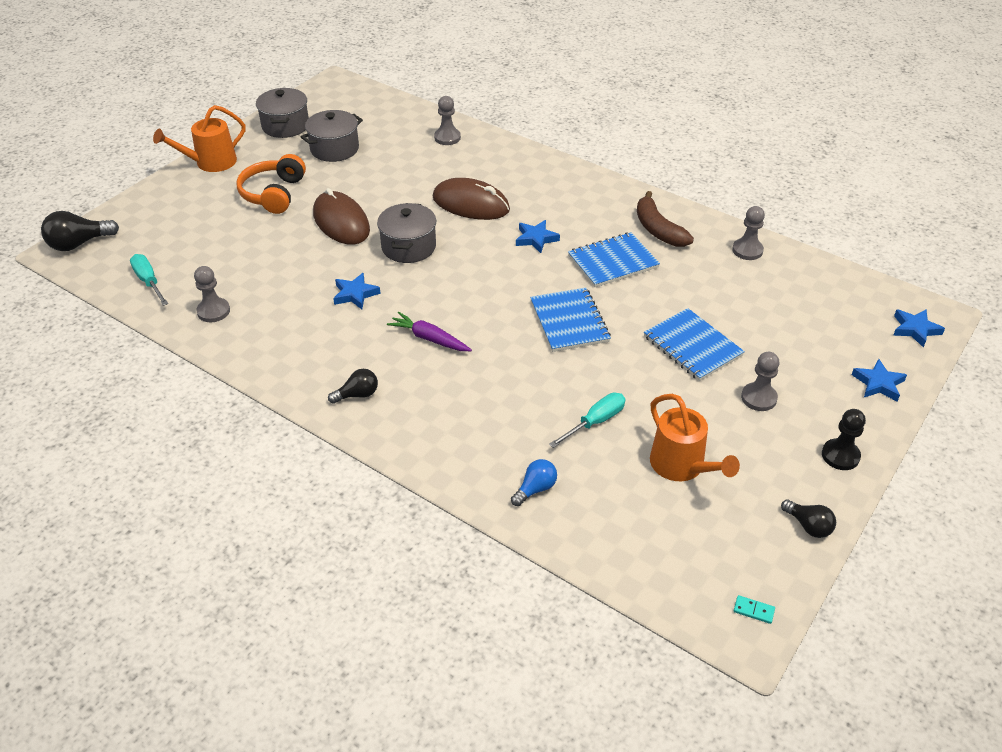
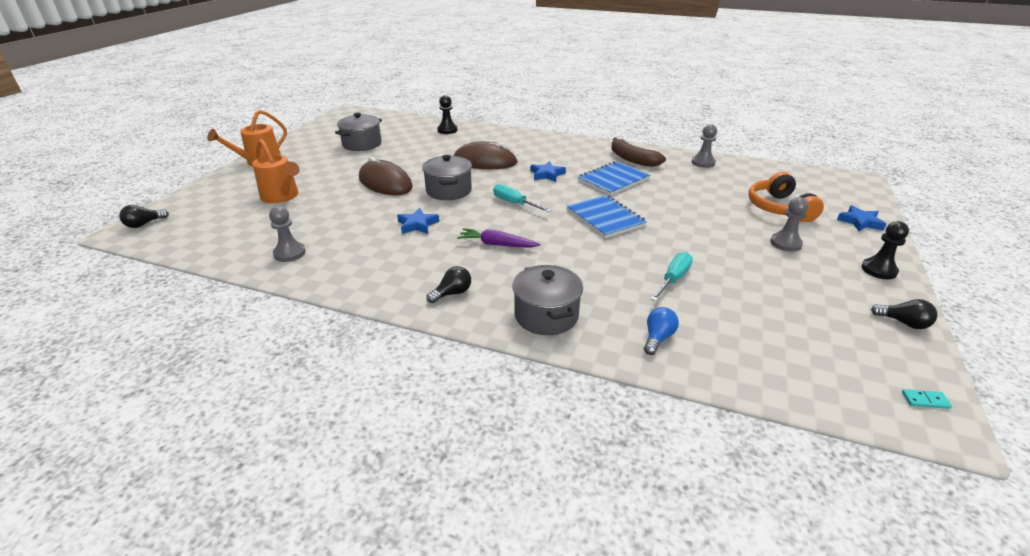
camera: 15 degrees left, 10 degrees down
black light bulb [41,211,119,251] -> black light bulb [119,205,169,228], size x0.62
turquoise screwdriver [130,254,168,306] -> turquoise screwdriver moved to [493,184,551,212]
orange headphones [236,154,306,214] -> orange headphones moved to [748,172,824,222]
grey pot [256,88,309,138] -> grey pot moved to [512,265,583,335]
grey pawn [434,96,461,145] -> black pawn [437,95,458,134]
blue notebook [644,308,745,381] -> none
orange watering can [650,394,740,481] -> orange watering can moved to [252,139,300,203]
blue star [893,310,945,348] -> none

